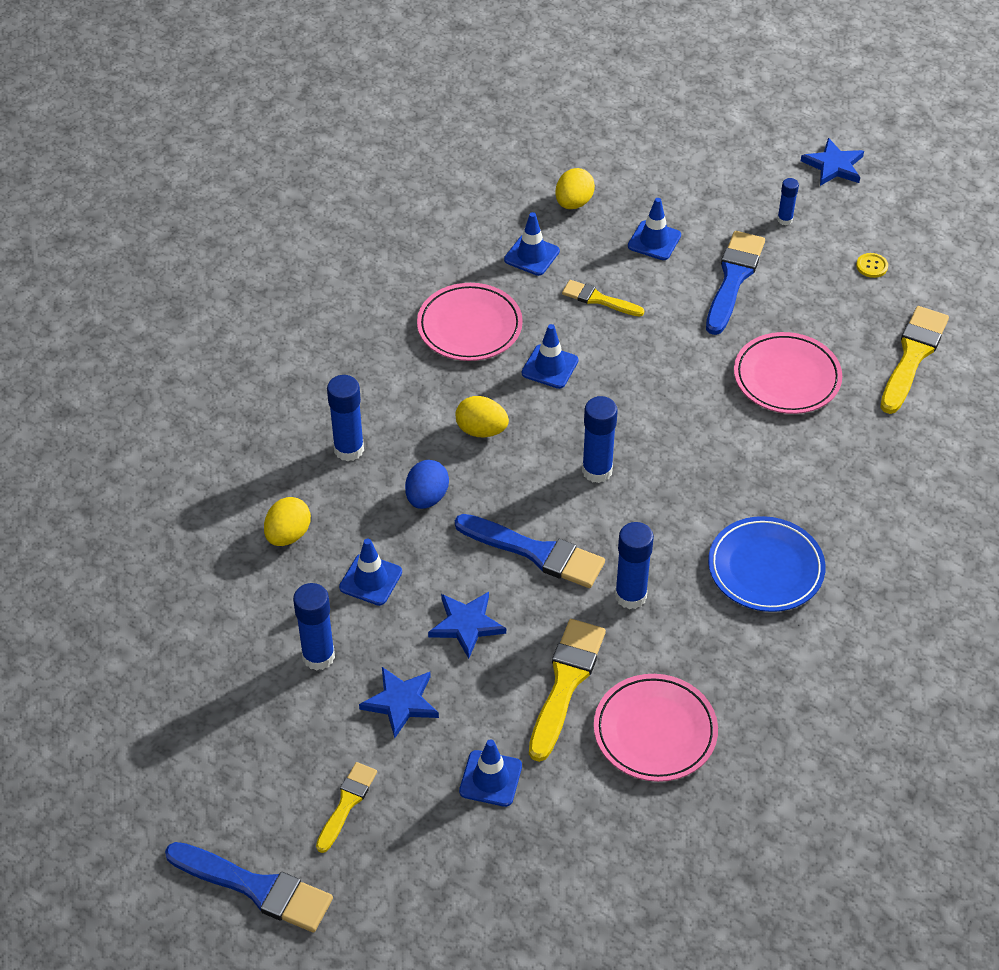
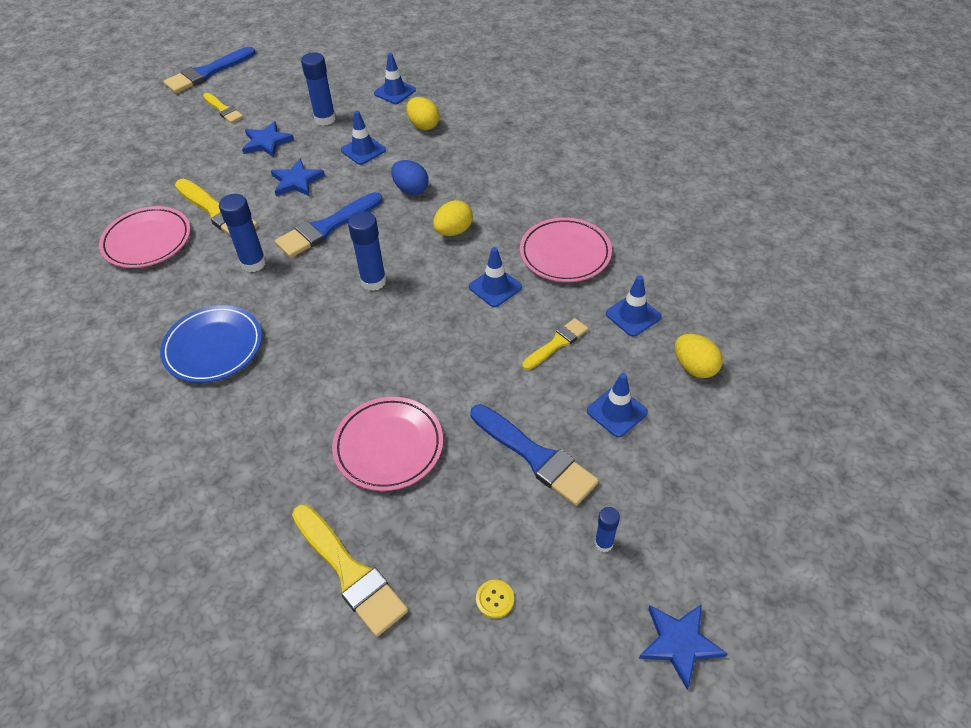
camera: 115 degrees right, 0 degrees up
blue glue stick [327,375,364,462] -> none
blue traffic cone [459,739,522,807] -> blue traffic cone moved to [374,53,416,104]

